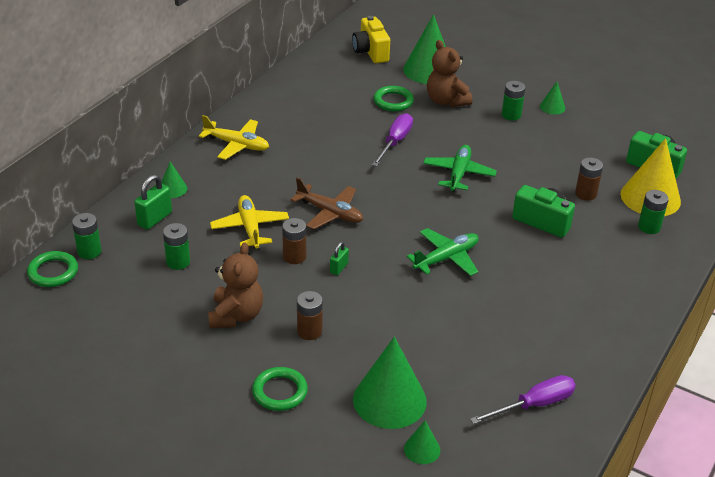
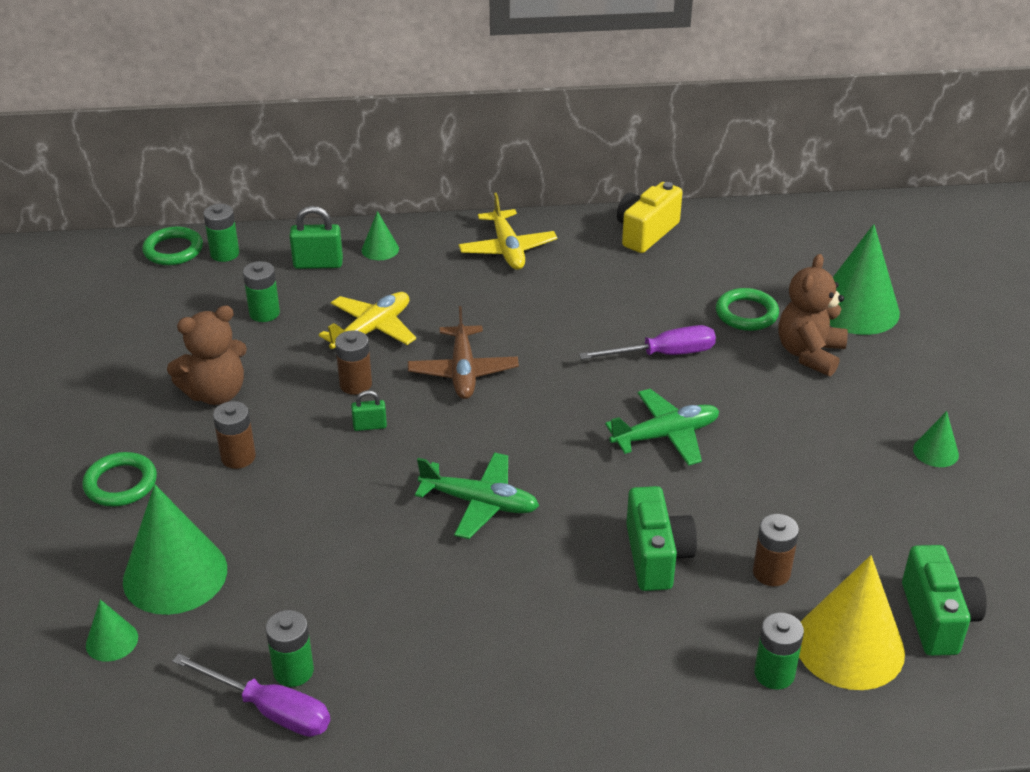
camera: 55 degrees right, 0 degrees up
yellow camera [352,16,390,63] -> yellow camera moved to [617,182,682,253]
green battery [502,81,526,121] -> green battery moved to [266,610,314,687]

